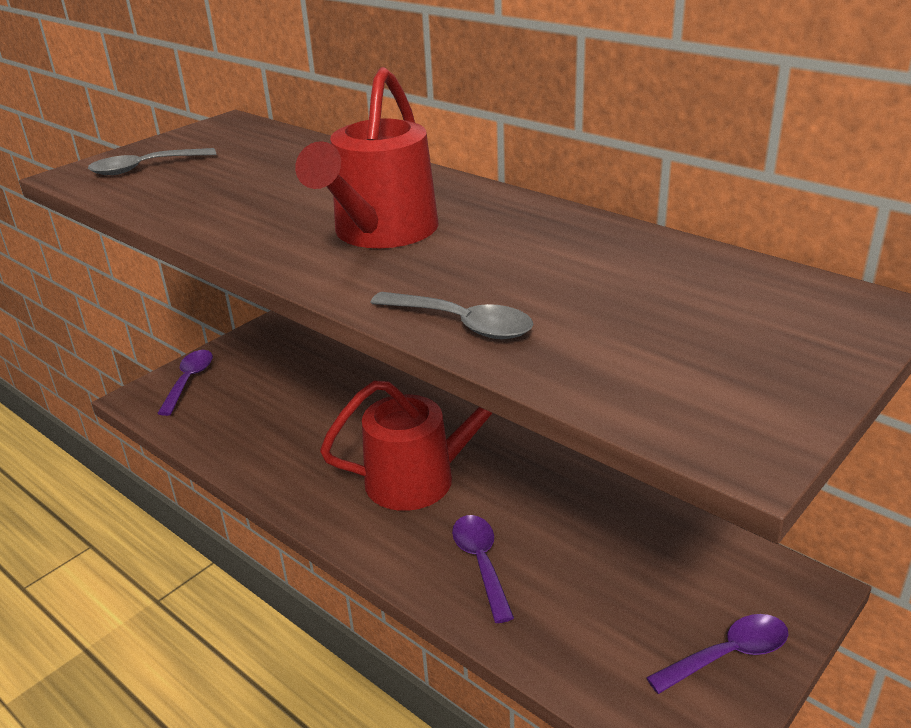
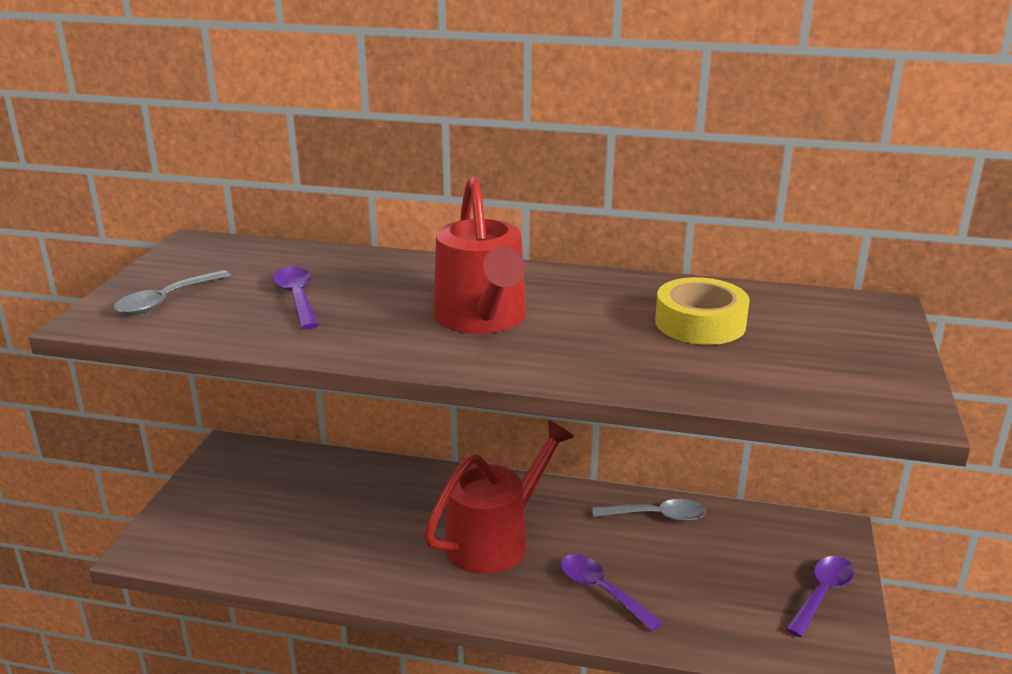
camera: 30 degrees left, 5 degrees down
purple spoon [157,350,213,416] -> purple spoon moved to [273,267,319,329]
grey spoon [370,292,533,339] -> grey spoon moved to [593,499,706,522]
none -> yellow tape [655,277,750,345]

